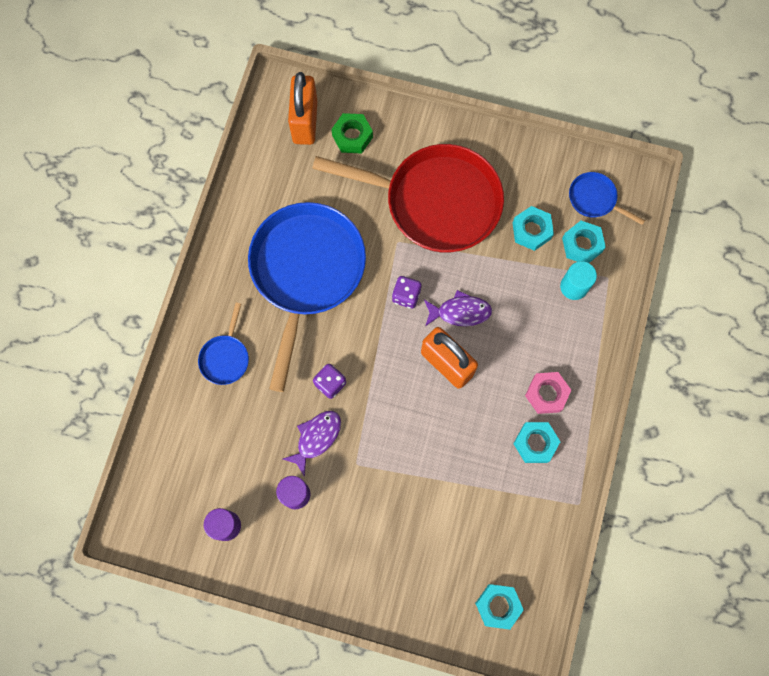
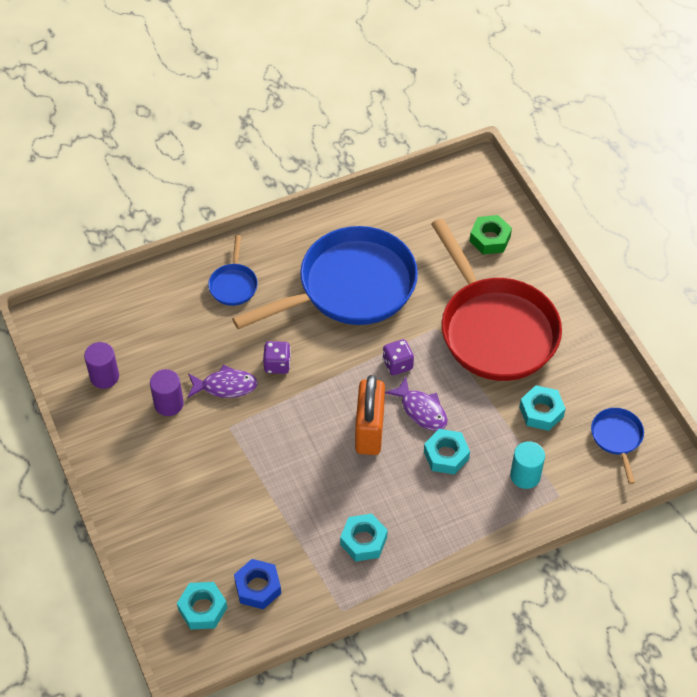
camera: 50 degrees right, 20 degrees down
blue pan [198,303,249,385] -> blue pan turned 60 degrees counterclockwise [208,235,258,306]
orange padlock [288,72,317,145] -> none
pink nut [525,372,571,414] -> none
turquoise nut [562,221,606,263] -> turquoise nut moved to [424,429,470,475]
none -> blue nut [234,559,281,609]

